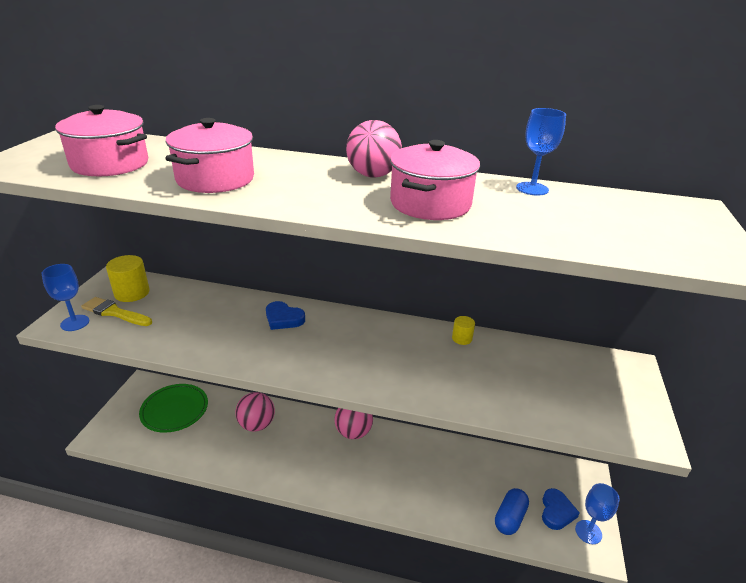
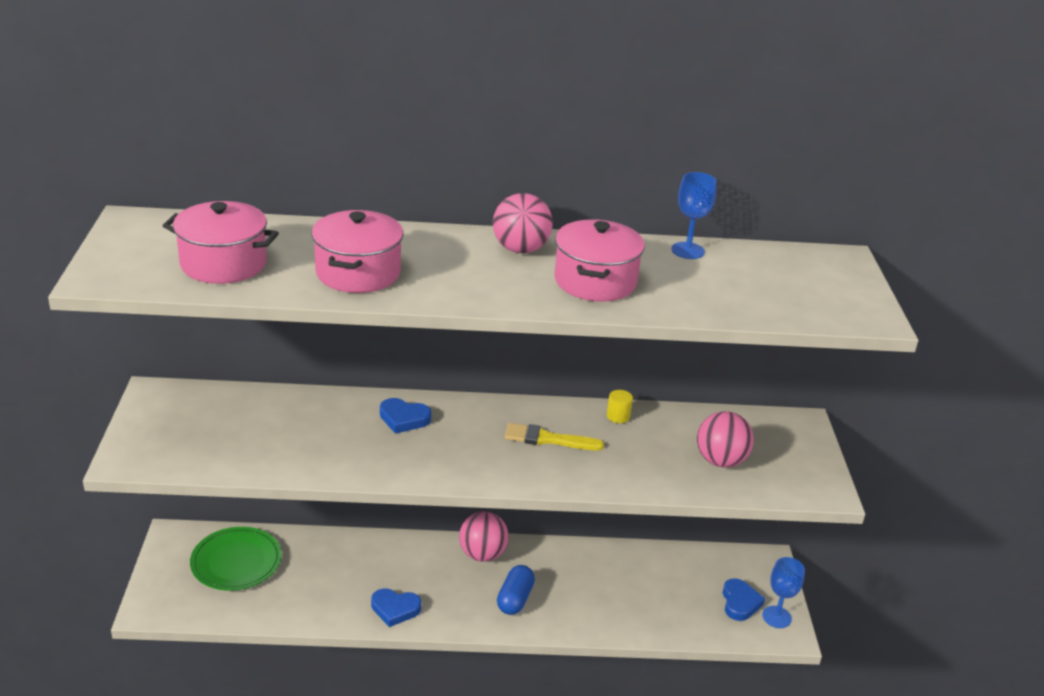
camera: 15 degrees left, 0 degrees up
blue goblet [42,264,89,331] -> none
yellow brush [81,297,152,326] -> yellow brush moved to [505,423,604,450]
yellow cylinder [106,255,150,302] -> none
pink ball [236,392,275,431] -> pink ball moved to [697,411,754,468]
blue capsule [495,488,529,535] -> blue capsule moved to [497,565,535,615]
none -> blue heart [371,589,421,627]

